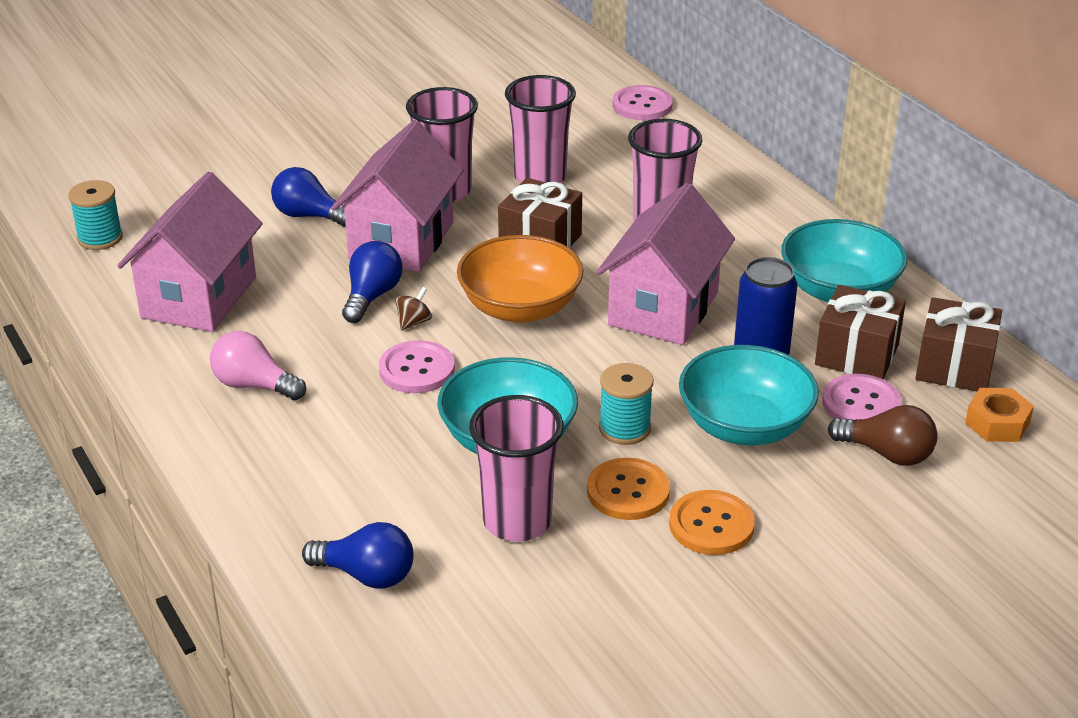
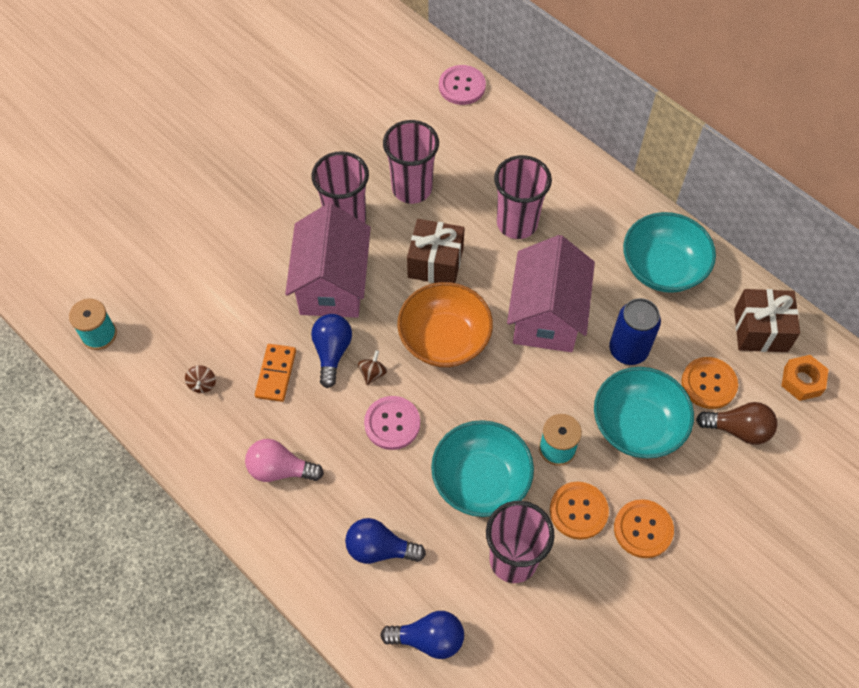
camera: 15 degrees left, 25 degrees up
pink house [117,172,263,332] -> brown spinning top [185,365,216,393]
blue light bulb [271,167,346,227] -> blue light bulb moved to [345,518,426,564]
brown gift [815,285,906,380] -> none
pink button [822,374,902,420] -> orange button [681,357,738,409]
none -> orange domino [255,344,296,402]

